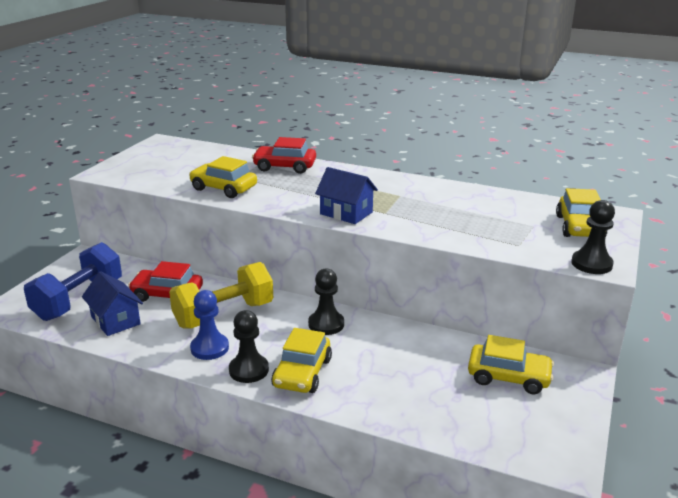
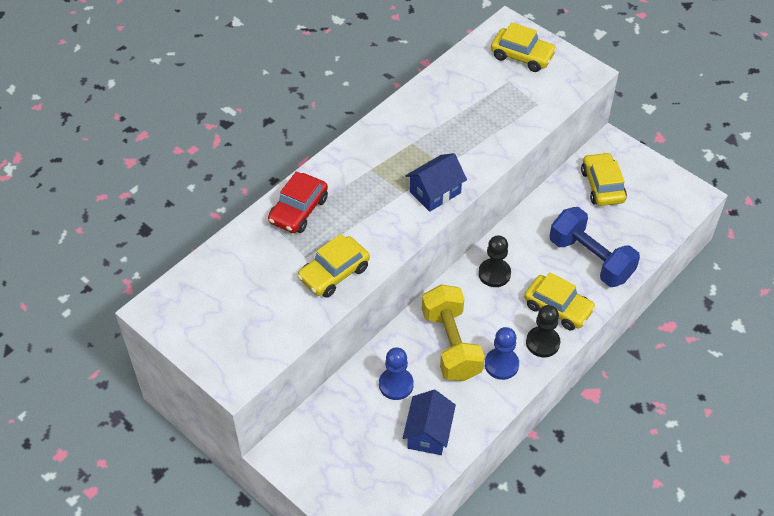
camera: 70 degrees left, 25 degrees up
blue dumbbell [24,242,122,321] -> blue dumbbell moved to [550,207,640,287]
blue house [82,271,143,336] -> blue house turned 60 degrees counterclockwise [403,390,456,455]
red car [128,261,203,302] -> blue pawn [379,347,414,400]
yellow car [468,335,554,394] -> yellow car turned 45 degrees counterclockwise [581,152,627,206]
black pawn [571,200,615,274] -> none

